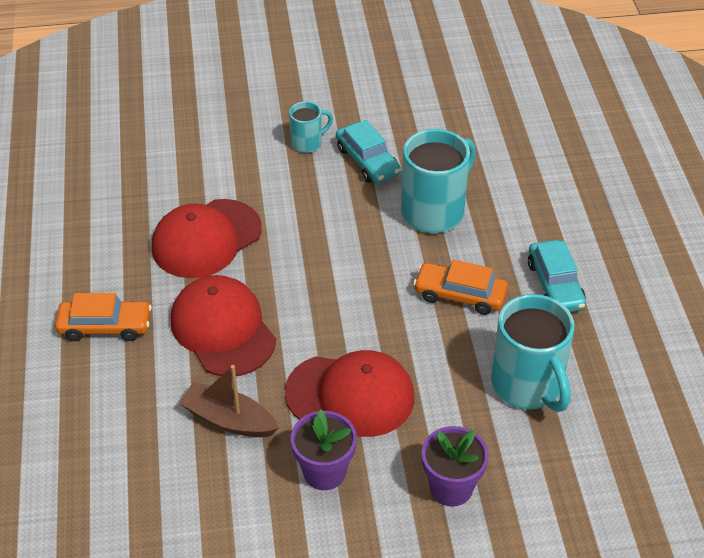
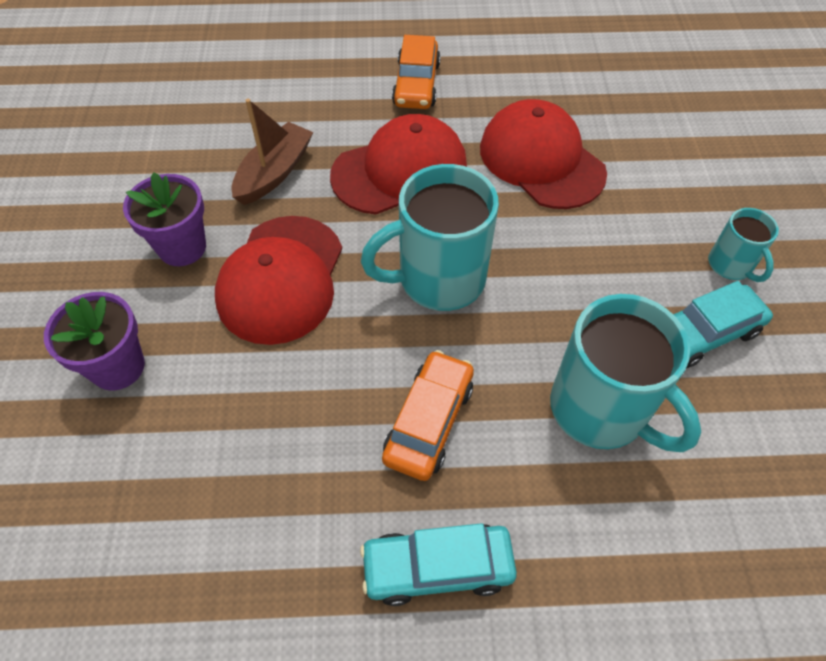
camera: 95 degrees right, 10 degrees up
turquoise mug [491,294,574,412] -> turquoise mug moved to [361,164,499,311]

